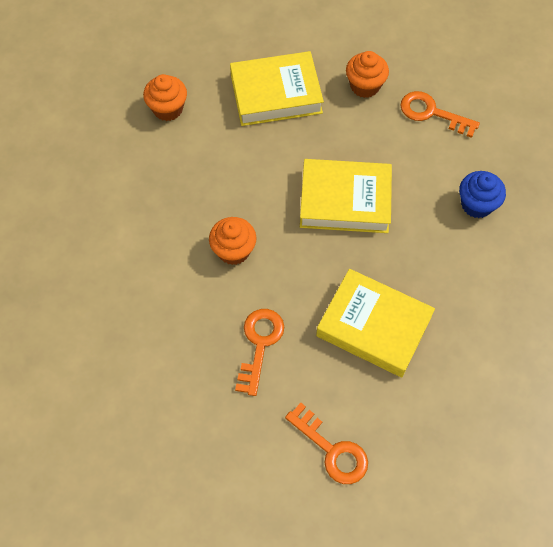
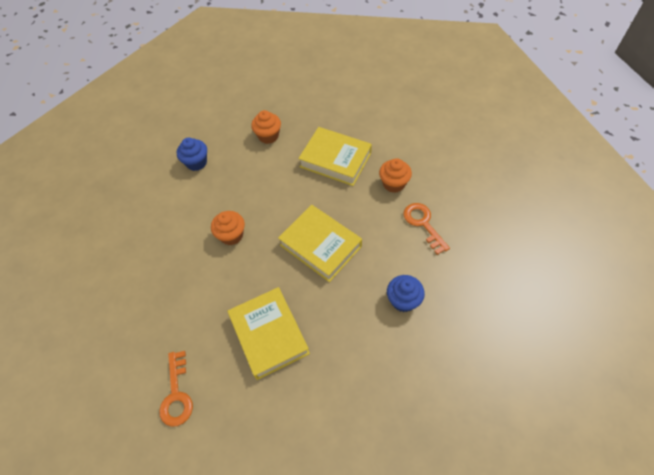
camera: 40 degrees right, 5 degrees down
orange key [235,309,284,396] -> none
none -> blue cupcake [177,138,207,171]

